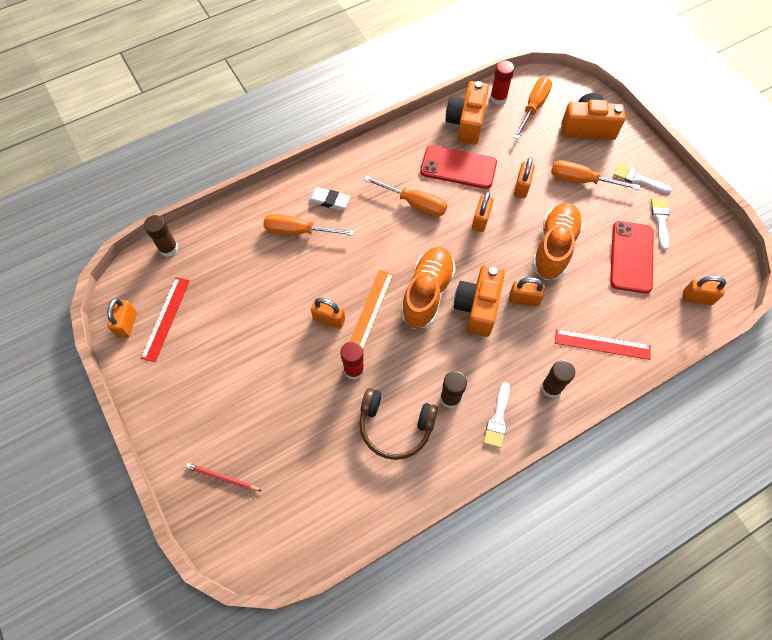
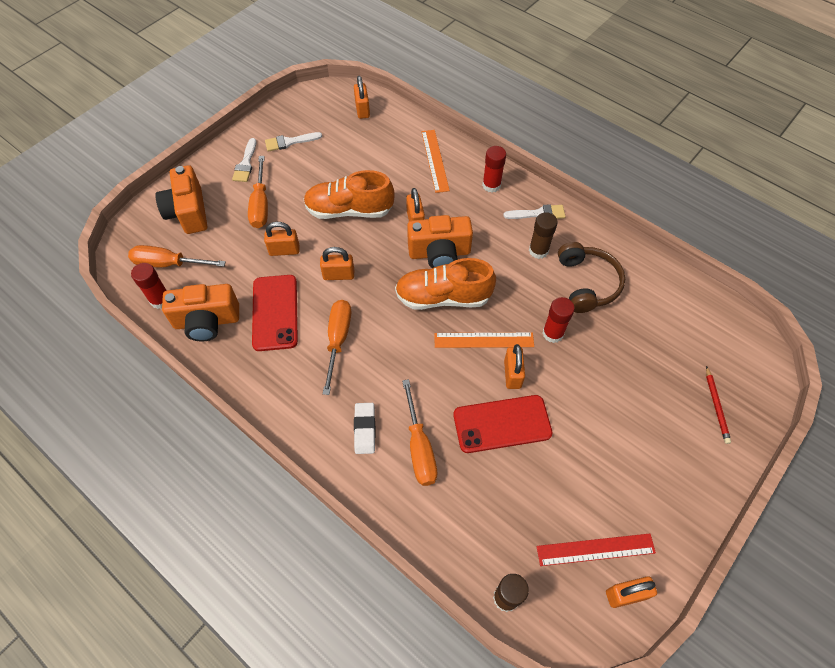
camera: 110 degrees left, 5 degrees down
brown glue stick [541,360,575,398] -> red glue stick [482,146,506,193]
red ruler [555,329,651,360] -> orange ruler [421,130,450,193]
red phone [610,221,654,294] -> red phone moved to [453,395,553,453]

